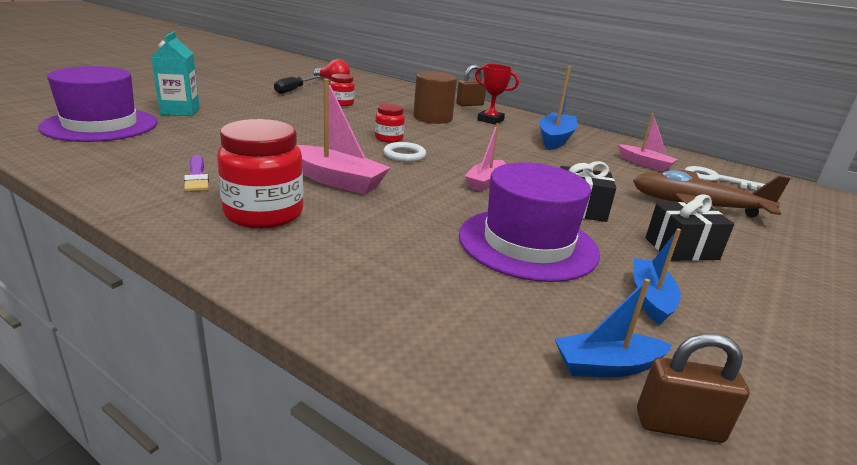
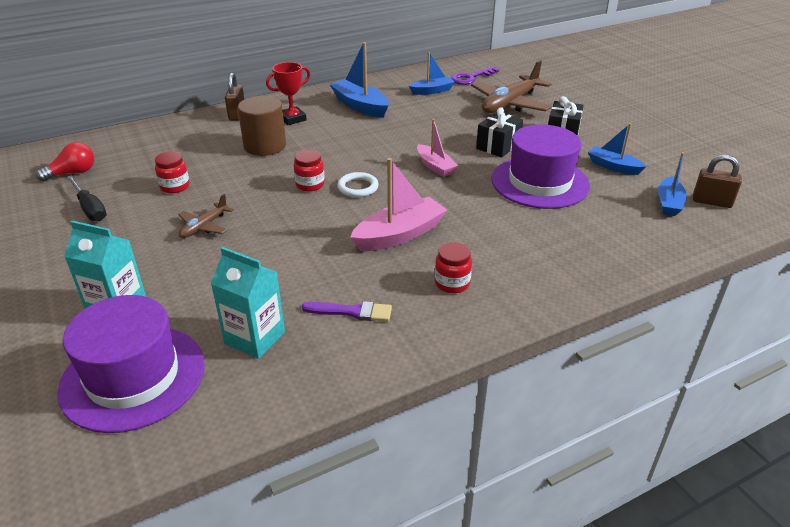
camera: 60 degrees left, 10 degrees up
red jar [217,119,304,229] -> red jar [435,242,472,293], size x0.54
pink boat [618,113,678,172] -> blue boat [409,52,455,95]
brown padlock [637,333,750,443] -> brown padlock turned 75 degrees clockwise [693,155,742,208]
white key [685,166,765,190] -> purple key [451,66,499,85]
none -> brown plane [178,194,234,238]
none -> turquoise carton [211,247,285,359]

